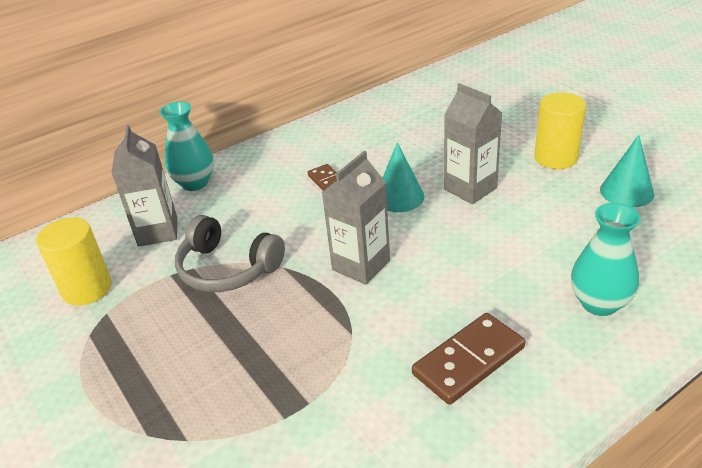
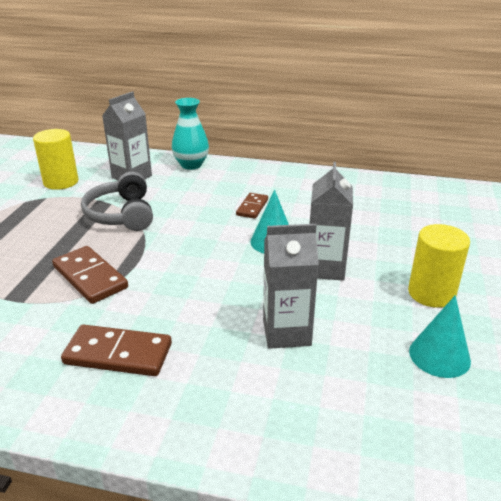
camera: 45 degrees right, 5 degrees down
grey carton [321,151,390,285] -> grey carton moved to [263,224,319,349]
turquoise vase [571,203,641,316] -> none
none -> brown domino [52,246,128,304]

